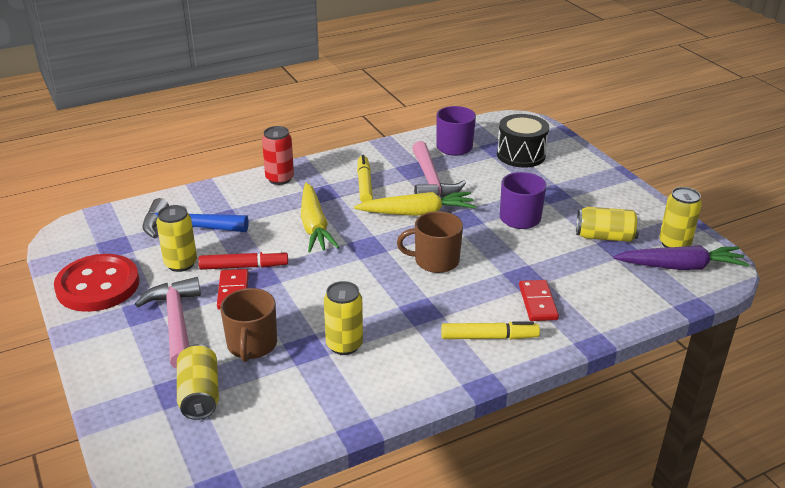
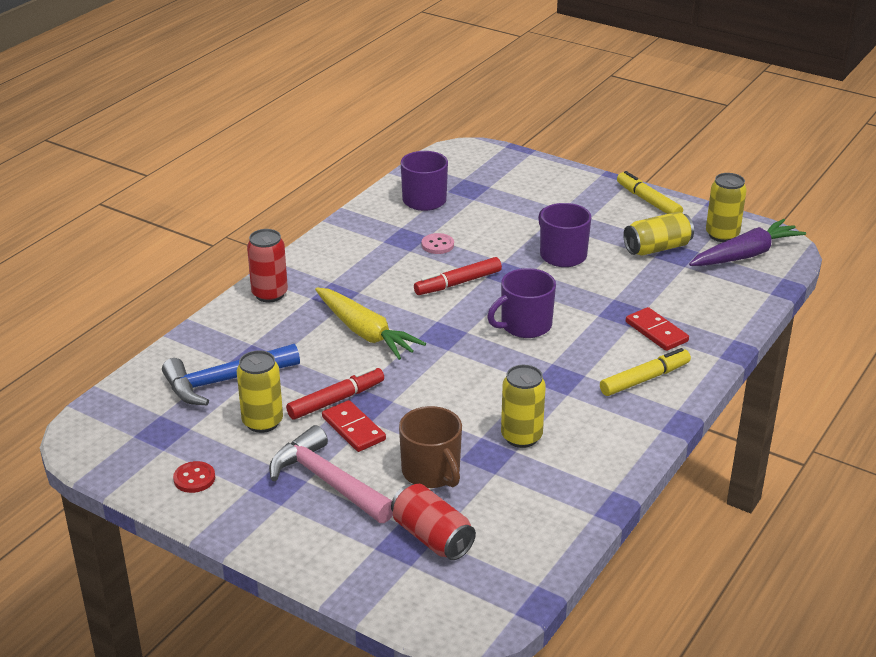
camera: 30 degrees left, 0 degrees up
red button [54,254,140,312] -> red button [173,461,215,493], size x0.40
yellow can [177,344,219,420] -> red can [391,484,476,560]
yellow carrot [354,192,476,216] -> red marker [414,257,502,295]
yellow marker [357,155,373,203] -> yellow marker moved to [617,171,683,214]
brown mug [397,211,463,273] -> purple mug [487,268,556,338]
pink hammer [412,141,466,198] -> pink button [422,233,454,254]
black drum [497,114,549,168] -> none

